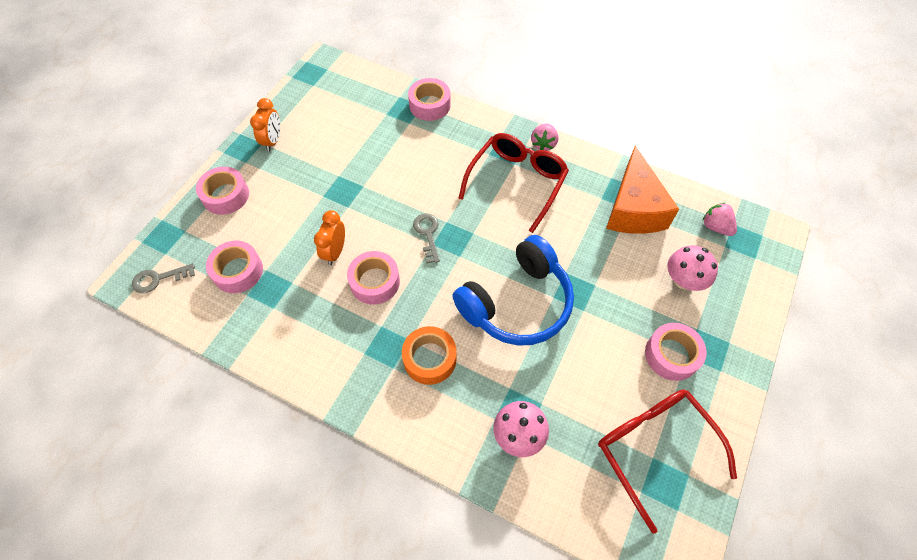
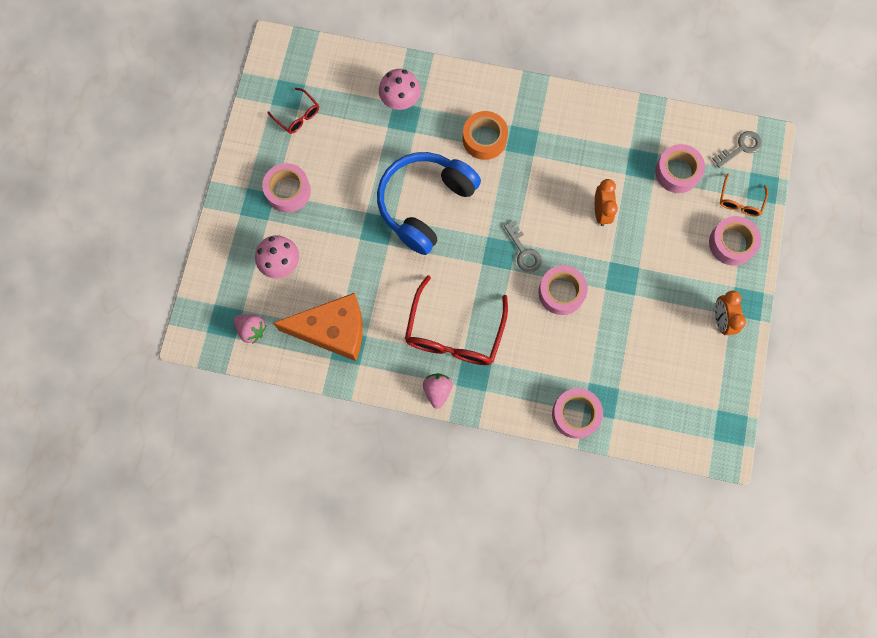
camera: 165 degrees right, 15 degrees up
pink tape [347,251,400,305] -> pink tape moved to [538,265,588,315]
red glasses [598,389,737,533] -> red glasses [267,88,319,134], size x0.50
orange cheese [606,146,679,234] -> orange cheese turned 105 degrees clockwise [273,293,363,361]
none -> orange glasses [720,173,768,216]

